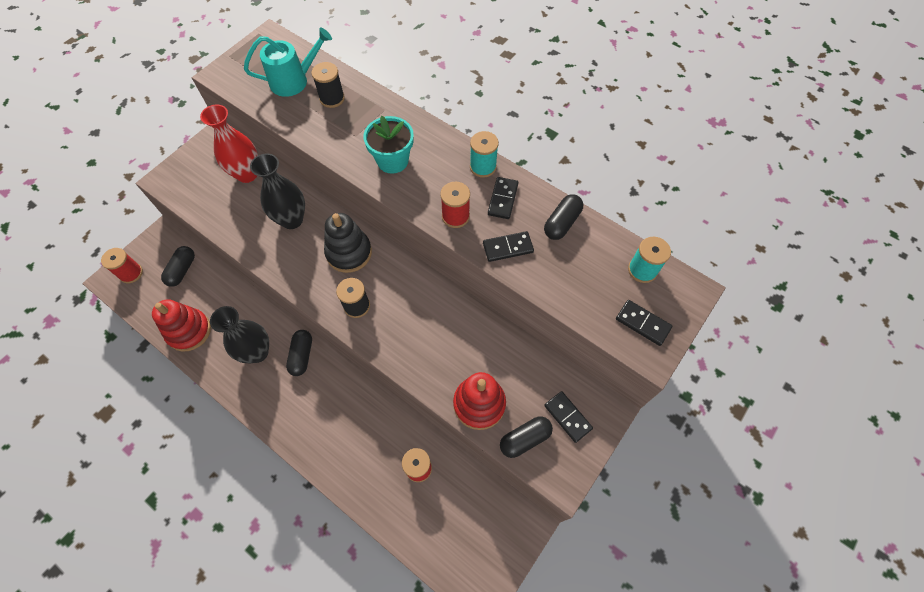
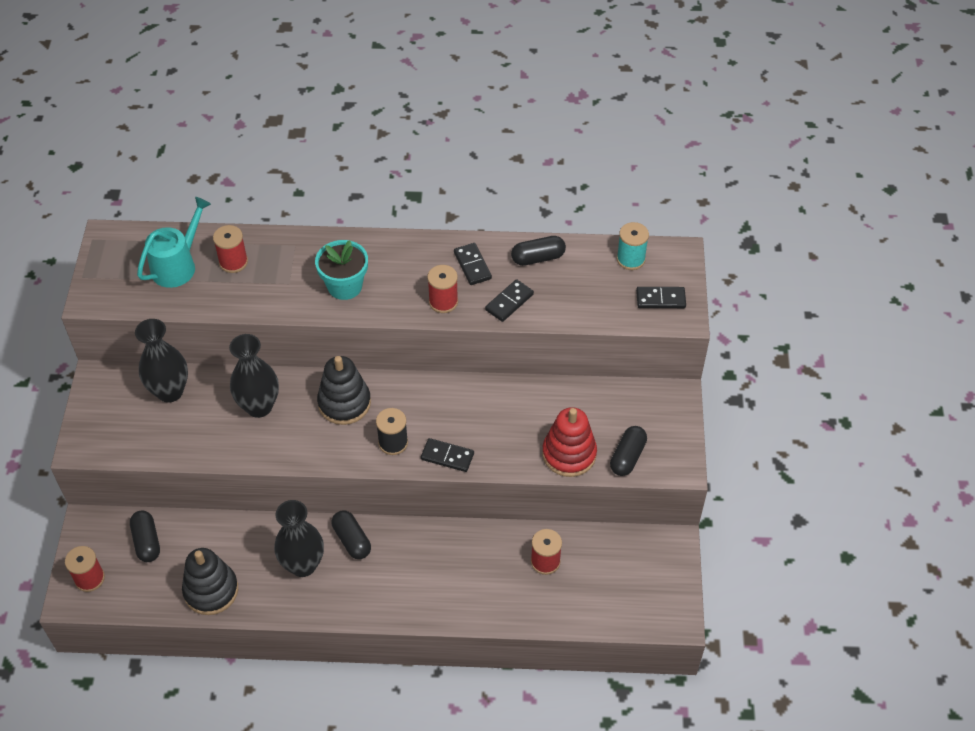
camera: 35 degrees left, 10 degrees down
red stacking toy [152,299,211,352] -> black stacking toy [182,548,238,615]
red vase [200,104,258,183] -> black vase [135,319,188,403]
black spool [311,62,345,108] -> red spool [213,225,248,273]
turquoise spool [470,131,499,178] -> none
black capsule [544,194,583,240] -> black capsule turned 75 degrees clockwise [511,236,566,266]
black domino [544,391,593,443] -> black domino moved to [421,438,474,472]

